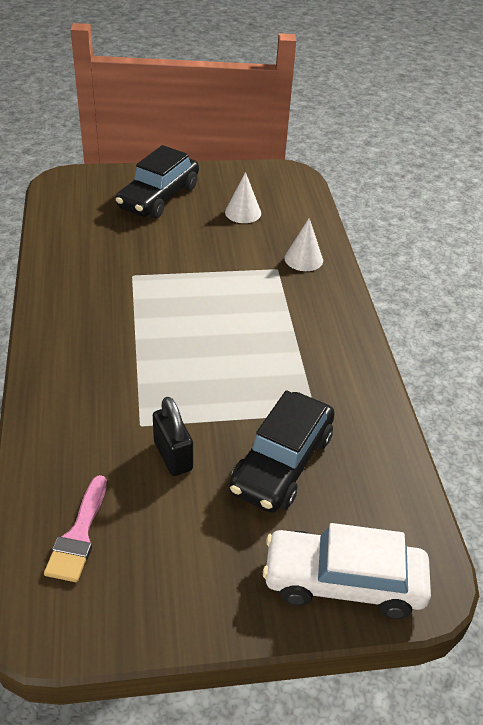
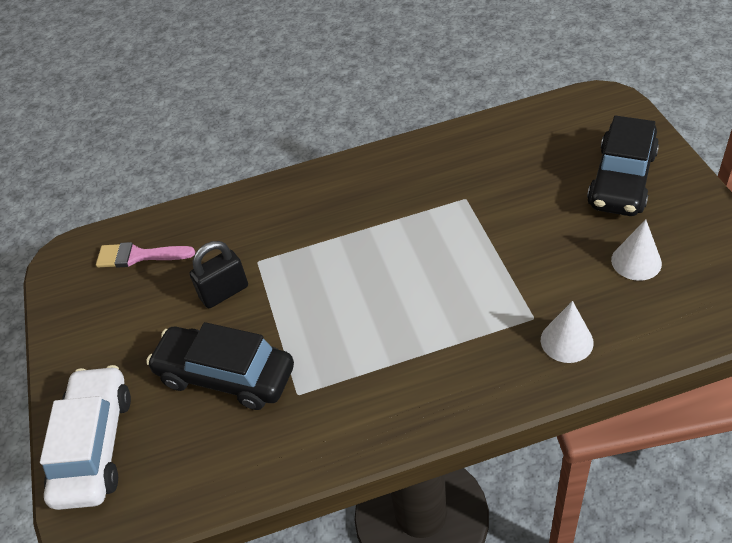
camera: 90 degrees right, 5 degrees up
black car [116,145,199,218] -> black car turned 90 degrees counterclockwise [587,116,659,216]

